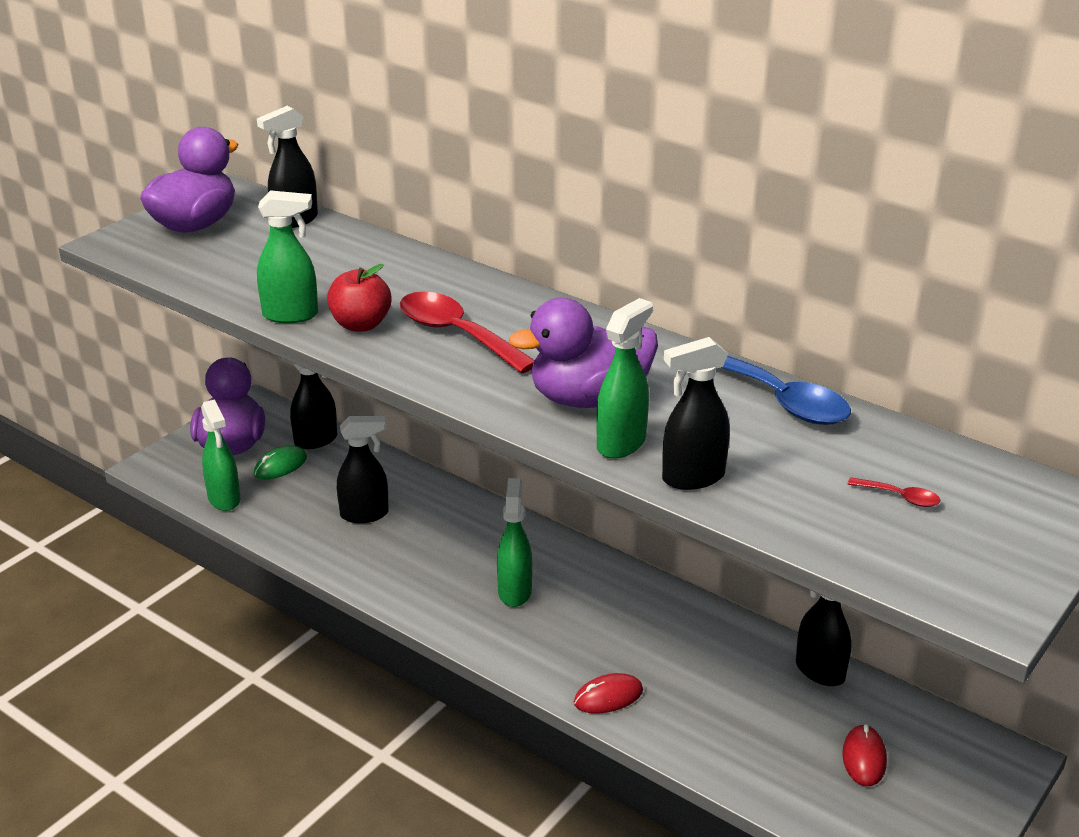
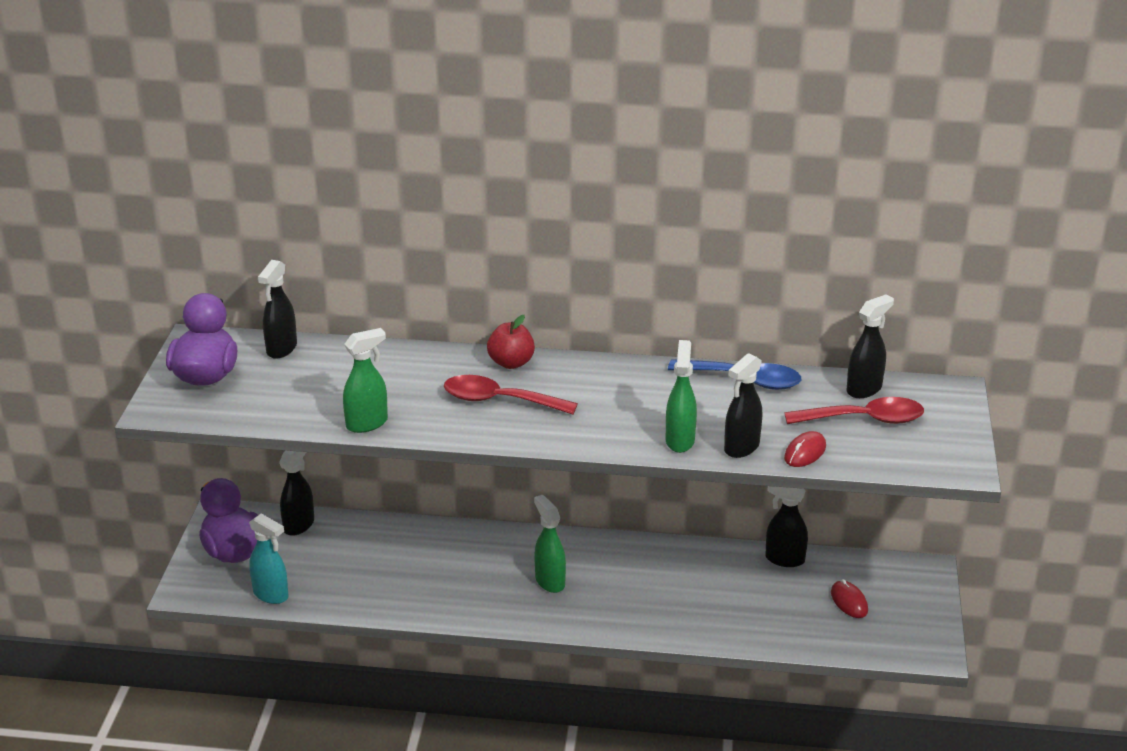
camera: 30 degrees left, 0 degrees up
green spray bottle [201,399,241,511] -> turquoise spray bottle [249,514,289,604]
green mouse [254,445,307,480] -> none
red apple [327,264,392,331] -> red apple moved to [487,315,535,369]
black spray bottle [337,416,389,523] -> black spray bottle moved to [846,294,894,398]
purple duck [509,298,658,408] -> none
red mouse [574,673,643,713] -> red mouse moved to [784,431,826,467]
red spoon [848,477,940,507] -> red spoon [784,397,924,424], size x2.30

